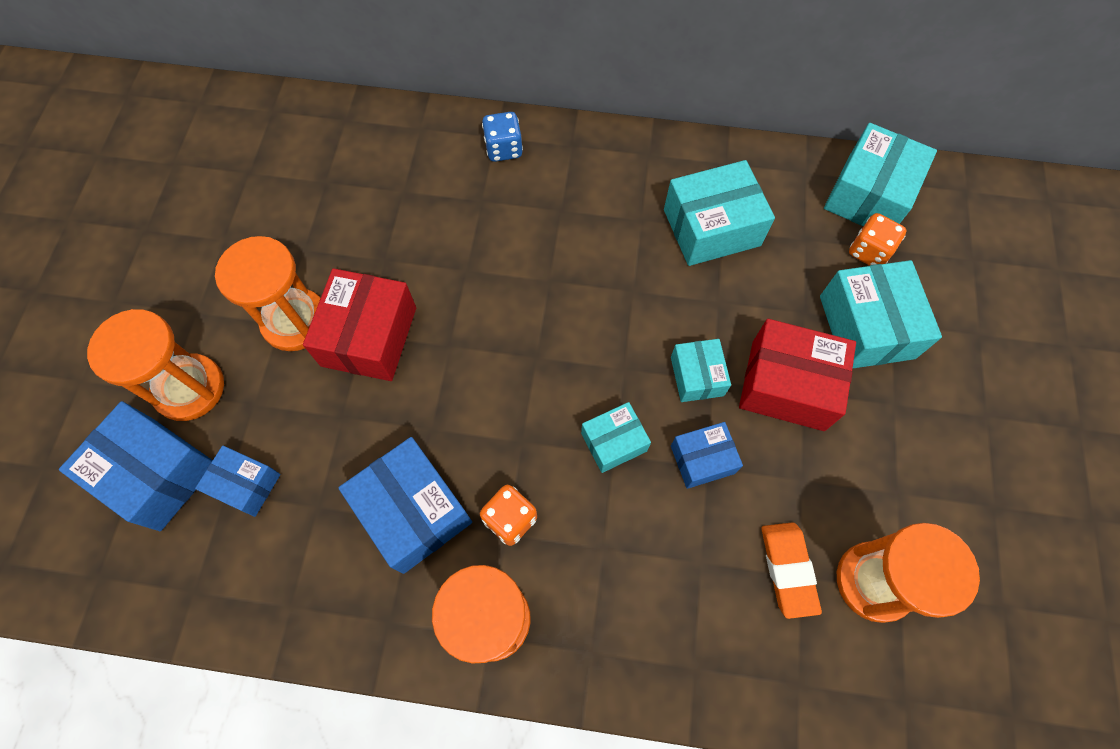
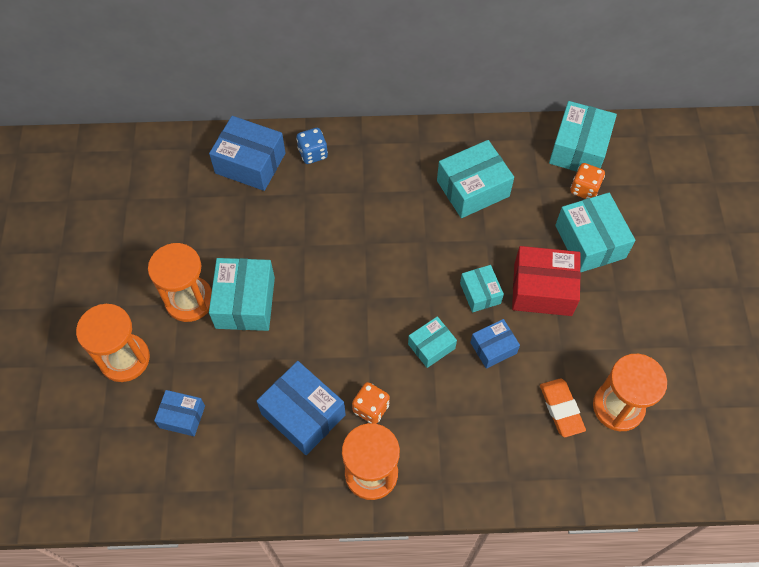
camera: 10 degrees left, 5 degrees down
blue box [59,401,213,531] -> blue box moved to [209,116,285,191]
red box [303,268,416,381] -> turquoise box [209,258,275,331]

